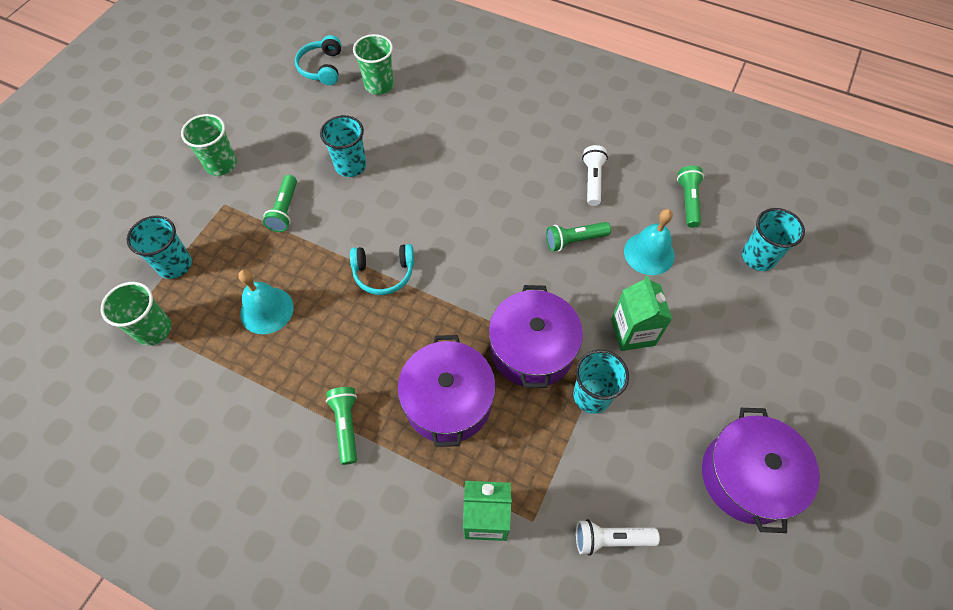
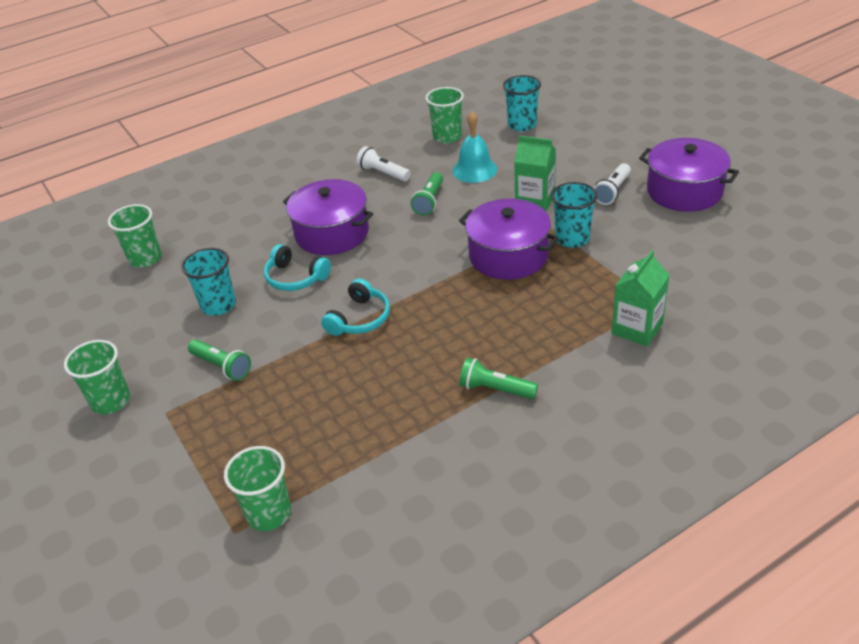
camera: 55 degrees left, 20 degrees down
turquoise cup [127,215,192,279] -> none
turquoise bell [238,269,293,334] -> none
turquoise headphones [295,35,341,85] -> turquoise headphones moved to [264,244,331,291]
purple pot [397,335,496,447] -> purple pot moved to [283,179,373,255]
white flashlight [576,519,660,556] -> white flashlight moved to [594,163,631,205]
green flashlight [677,166,704,228] -> green cup [426,87,464,143]

